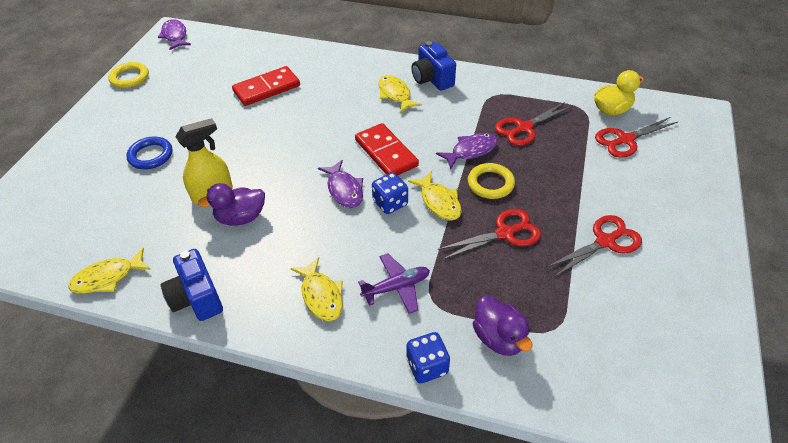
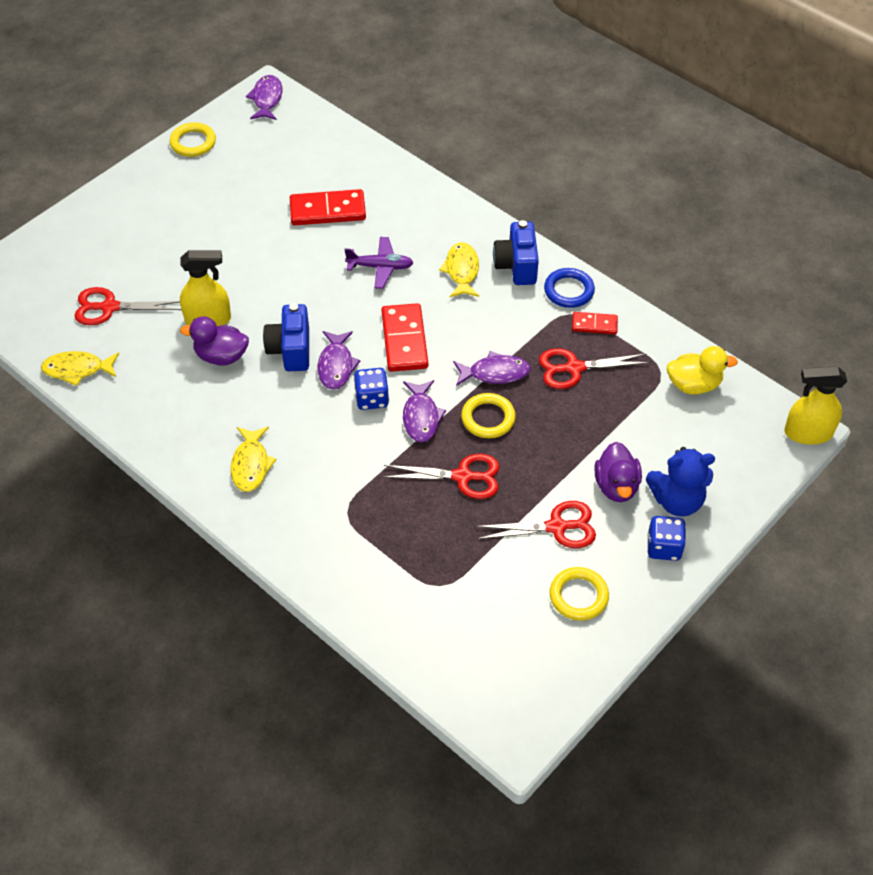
camera: 25 degrees right, 5 degrees up
blue ring [126,137,172,169] -> blue ring moved to [544,268,595,308]
blue camera [161,249,223,321] -> blue camera moved to [263,303,309,371]
purple plane [358,253,430,314] -> purple plane moved to [344,237,413,289]
blue dice [406,332,450,383] -> blue dice moved to [647,516,686,561]
yellow fish [408,172,462,221] -> purple fish [403,380,446,443]
purple duck [473,295,532,356] -> purple duck moved to [594,442,642,502]
red scissors [595,117,678,158] -> red scissors moved to [75,287,181,325]
none -> yellow ring [549,567,609,621]
none -> red domino [572,312,618,334]
none -> blue teddy bear [646,447,715,517]
none -> yellow spray bottle [785,366,847,445]

